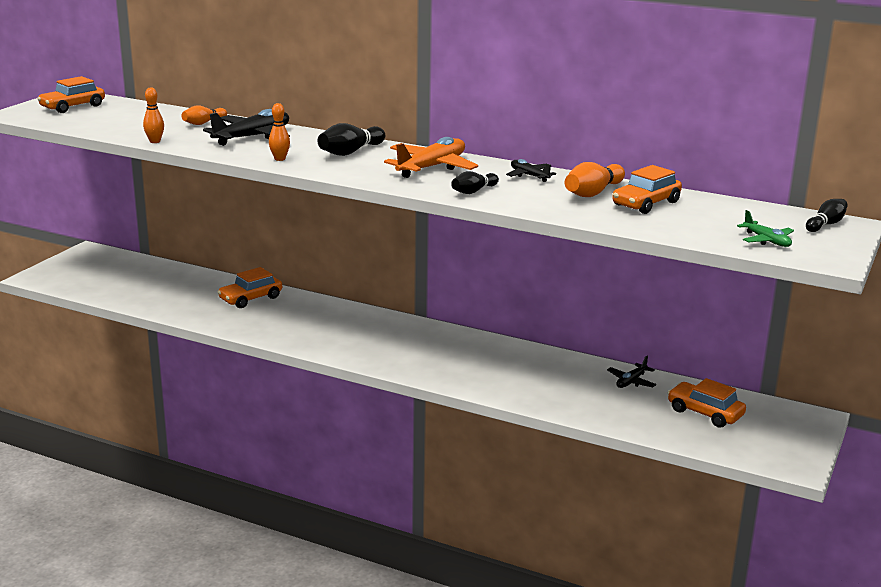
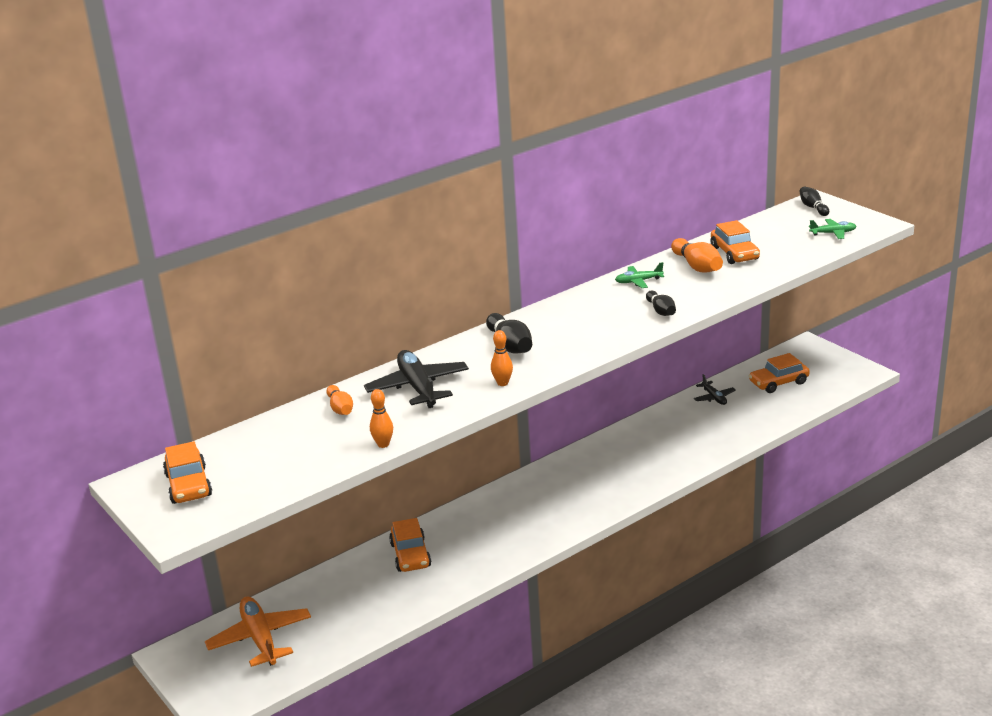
camera: 60 degrees left, 5 degrees up
orange plane [384,137,478,178] -> orange plane moved to [205,597,311,667]
black plane [506,159,556,182] -> green plane [615,262,664,288]

